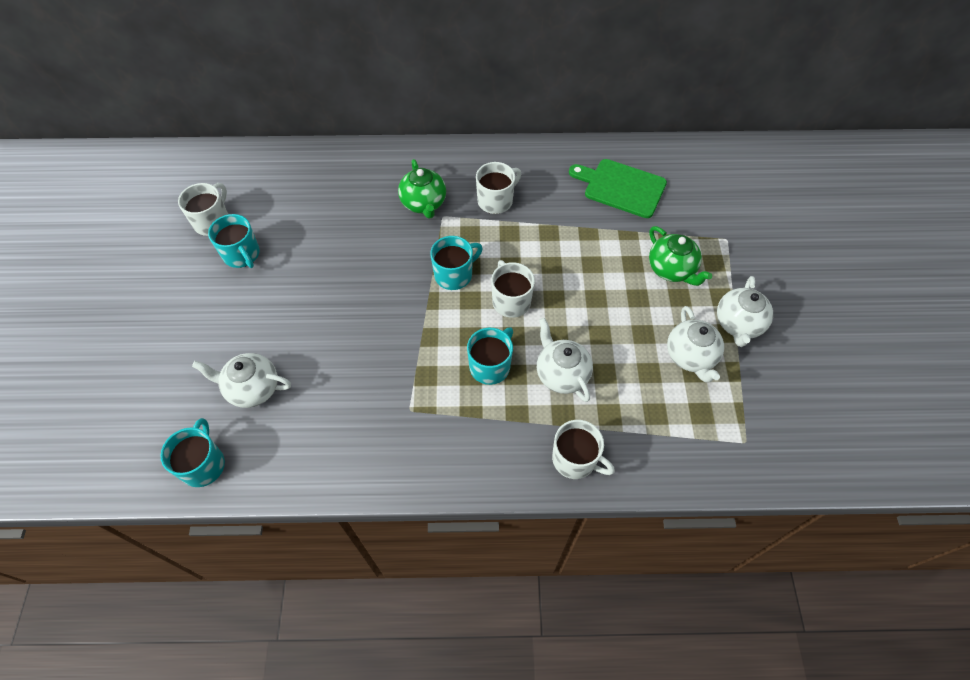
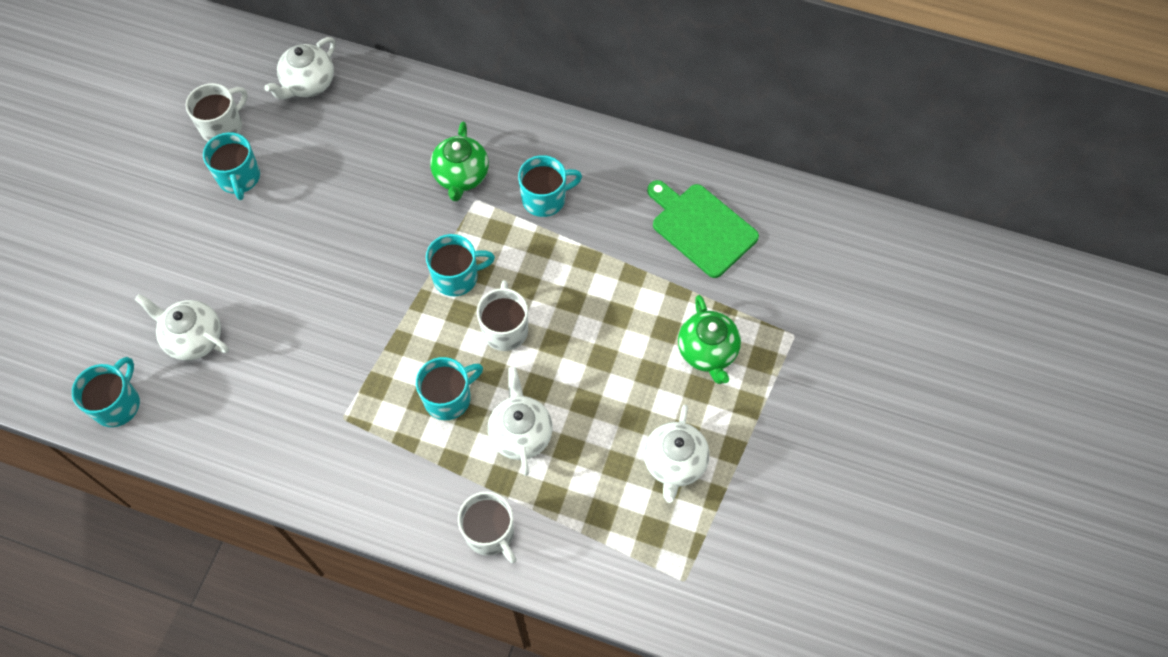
camera: 20 degrees right, 5 degrees up
white mug [476,162,521,214] -> turquoise mug [518,155,582,217]
white teapot [717,276,773,347] -> white teapot moved to [264,37,336,100]

